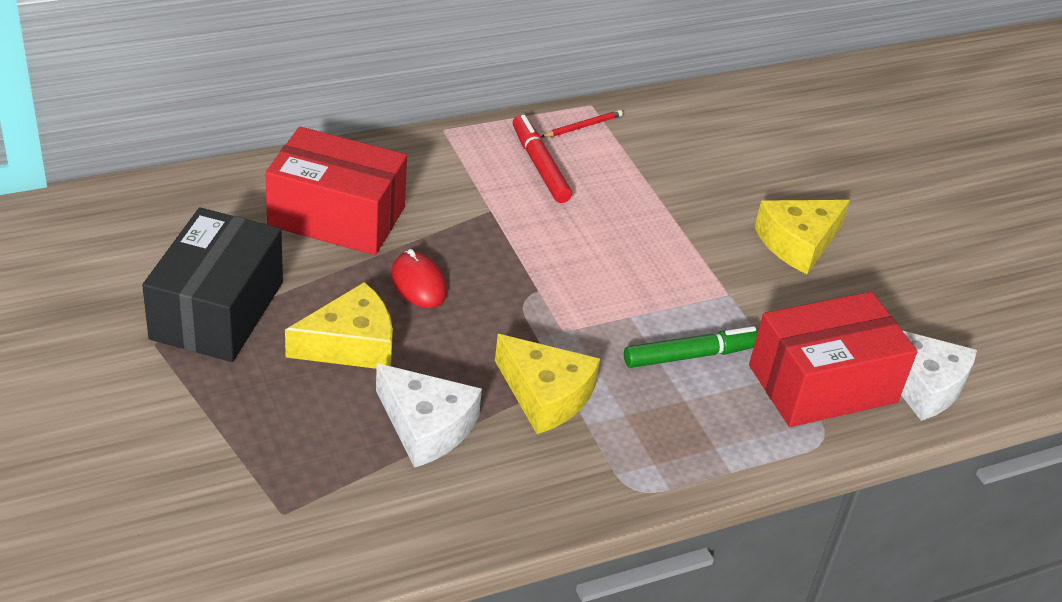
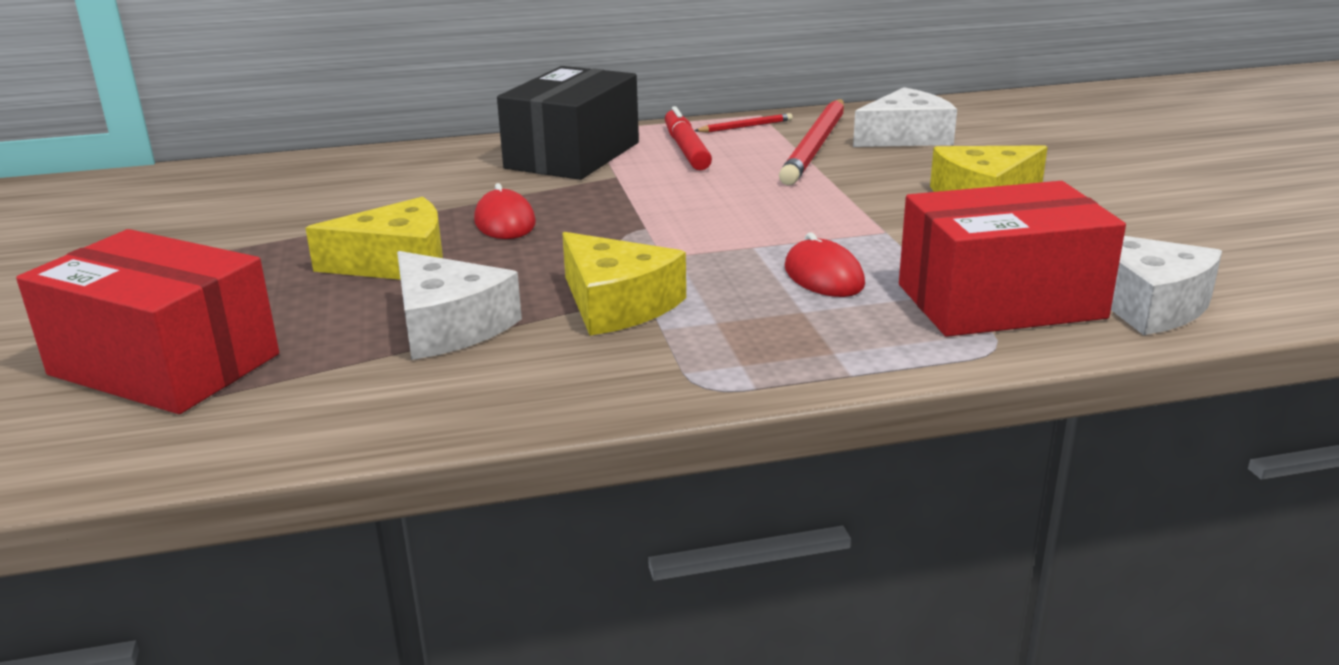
camera: 15 degrees right, 15 degrees down
black box [142,207,283,362] -> black box moved to [497,66,639,180]
red box [265,127,407,255] -> red box moved to [16,229,279,414]
green marker [624,326,759,368] -> red mouse [785,232,865,297]
none -> red pencil [779,99,844,185]
none -> white cheese [853,87,957,147]

